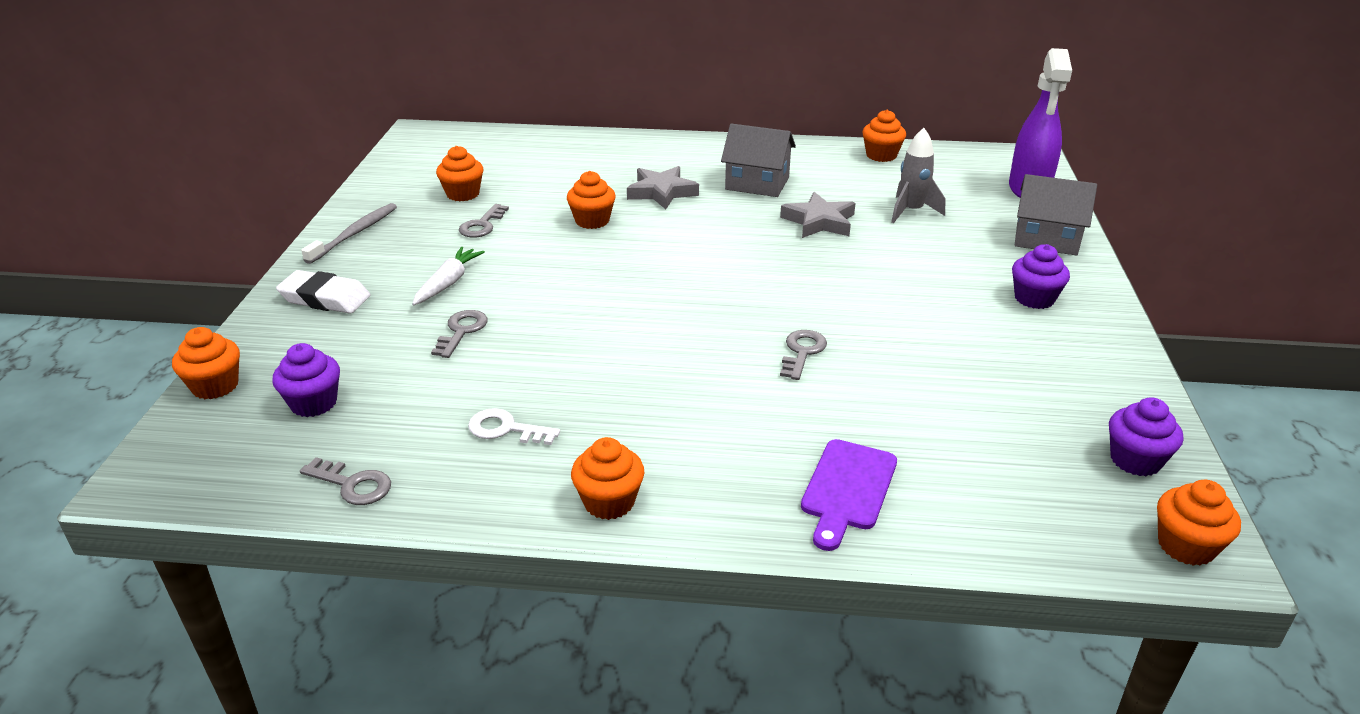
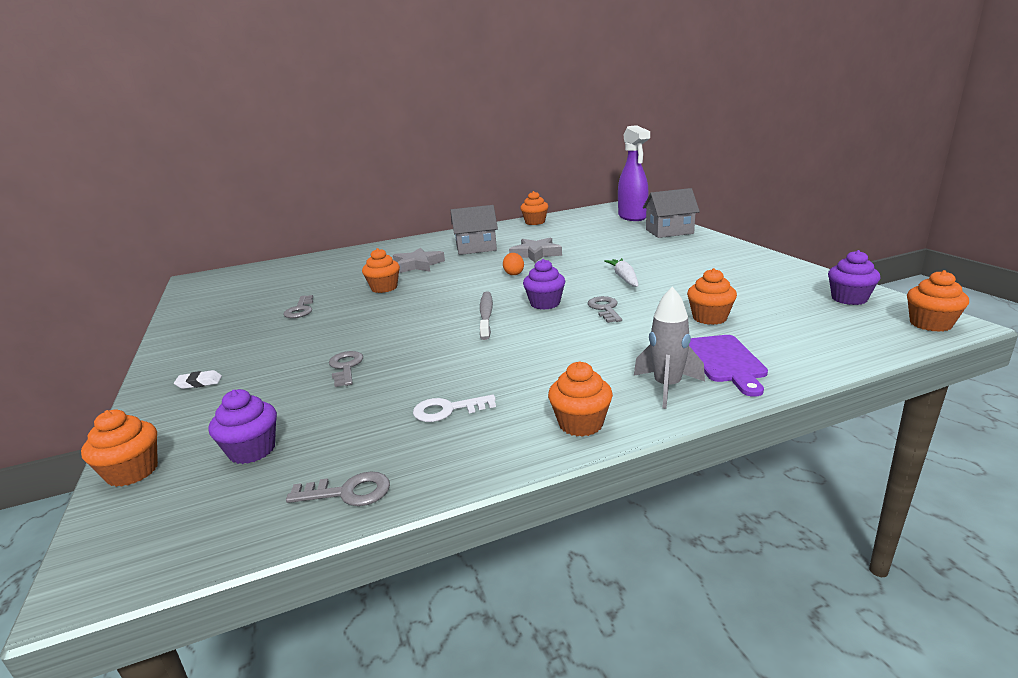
camera: 25 degrees left, 10 degrees down
white eraser [276,270,370,314] -> white eraser [174,370,222,389], size x0.52
grey toothbrush [301,203,397,264] -> grey toothbrush moved to [480,291,493,340]
white carrot [412,247,485,305] -> white carrot moved to [604,258,638,287]
orange cupcake [436,146,484,202] -> orange cupcake moved to [687,268,737,325]
grey rocket [891,128,946,223] -> grey rocket moved to [634,287,705,409]
purple cupcake [1012,244,1070,309] -> purple cupcake moved to [523,259,565,310]
none -> orange egg [503,253,524,275]

